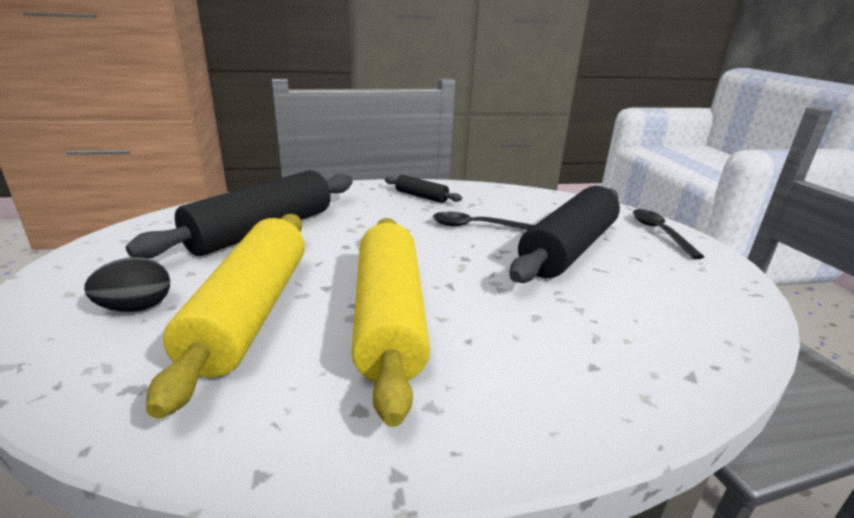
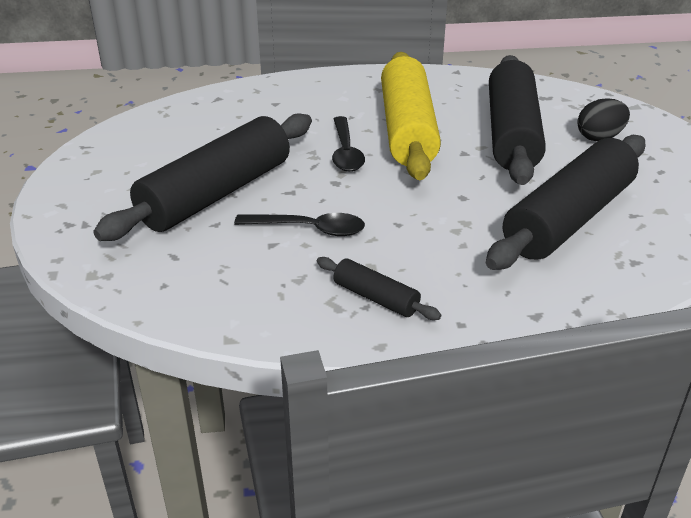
camera: 175 degrees left, 10 degrees up
yellow rolling pin [146,214,305,419] -> black rolling pin [489,55,546,185]
black spoon [633,209,704,259] -> black spoon moved to [332,116,365,172]

